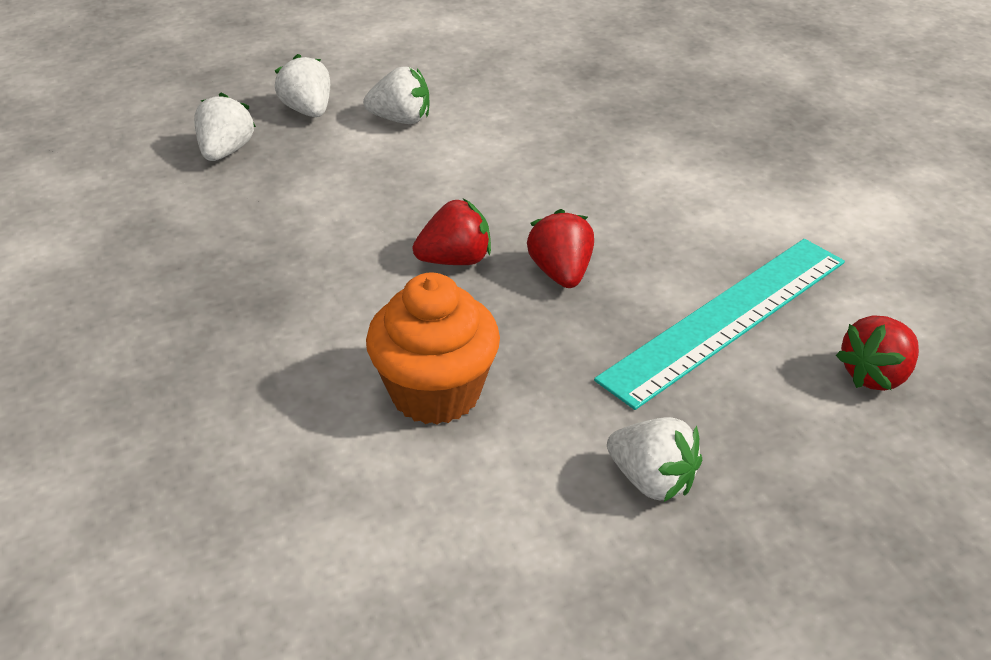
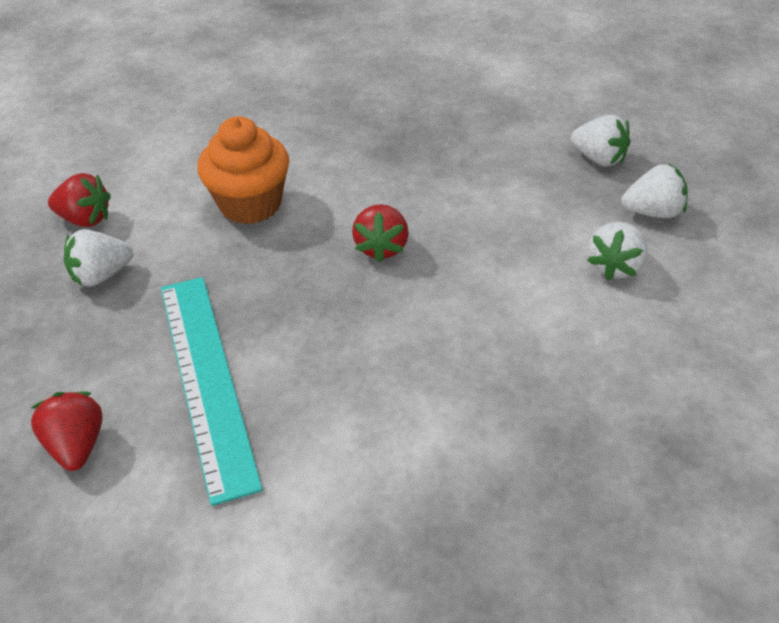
camera: 115 degrees right, 5 degrees up
red strawberry [527,209,594,288] -> red strawberry moved to [48,173,111,227]

